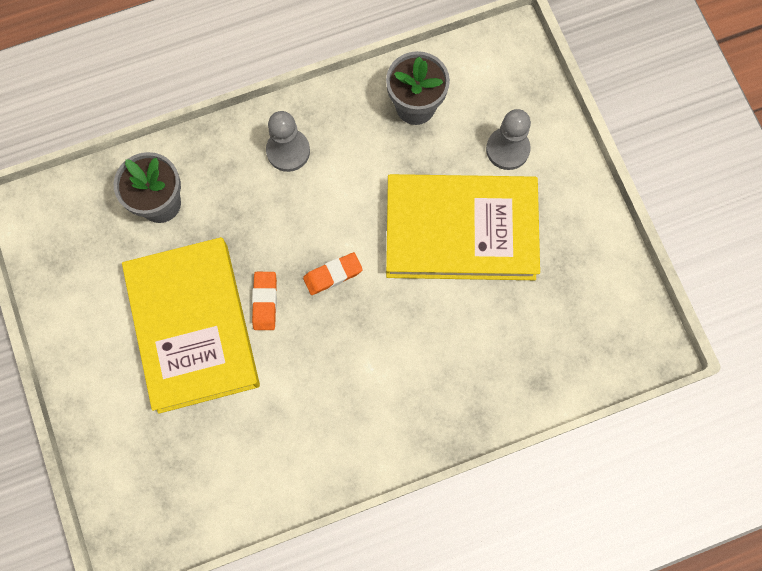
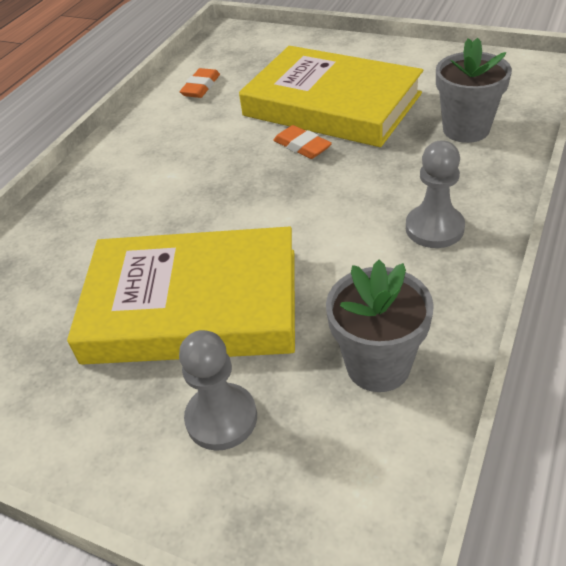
camera: 140 degrees right, 30 degrees down
orange eraser [303,252,363,295] -> orange eraser moved to [180,68,220,98]
yellow book [386,174,540,280] -> yellow book turned 45 degrees clockwise [67,227,295,365]

